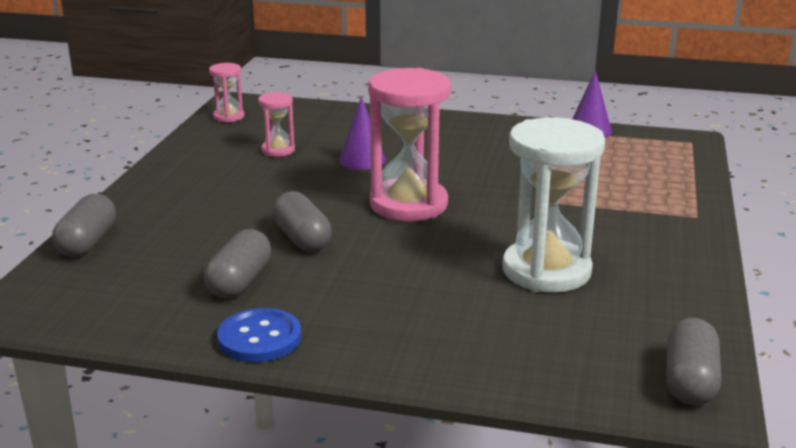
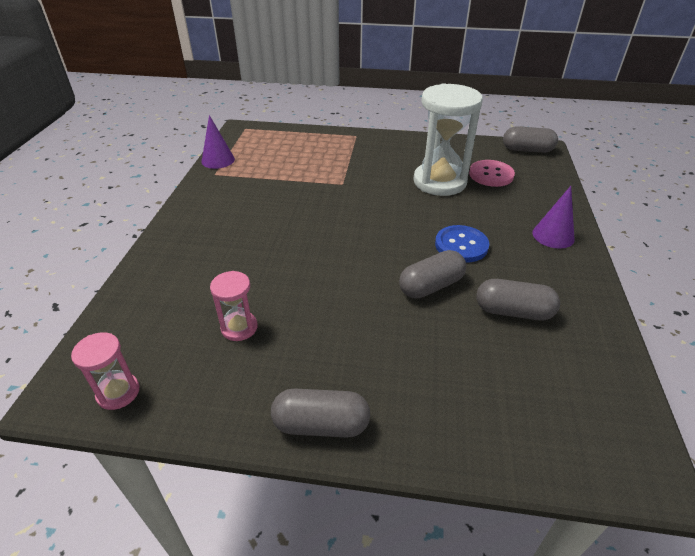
camera: 95 degrees left, 15 degrees up
grey capsule [52,194,116,257] -> grey capsule moved to [271,388,370,438]
blue button [217,308,301,362] -> blue button moved to [435,225,489,263]
purple cone [339,96,386,170] -> purple cone moved to [532,186,575,249]
pink hourglass [368,68,451,221] -> none
none -> pink button [469,160,515,187]

